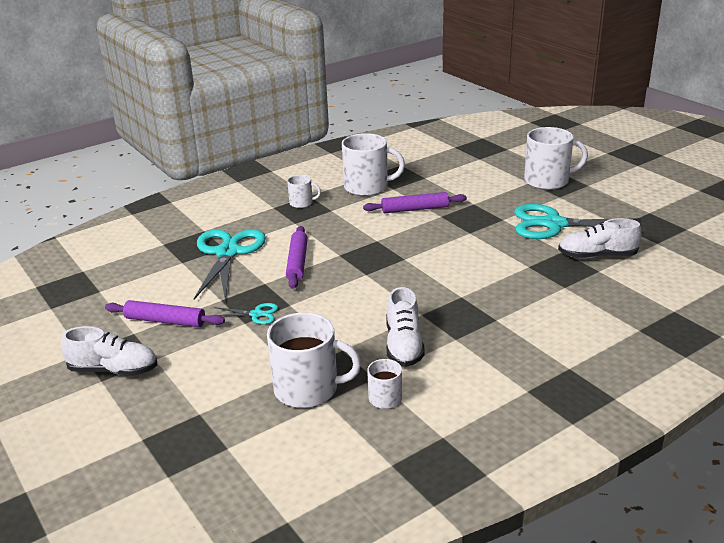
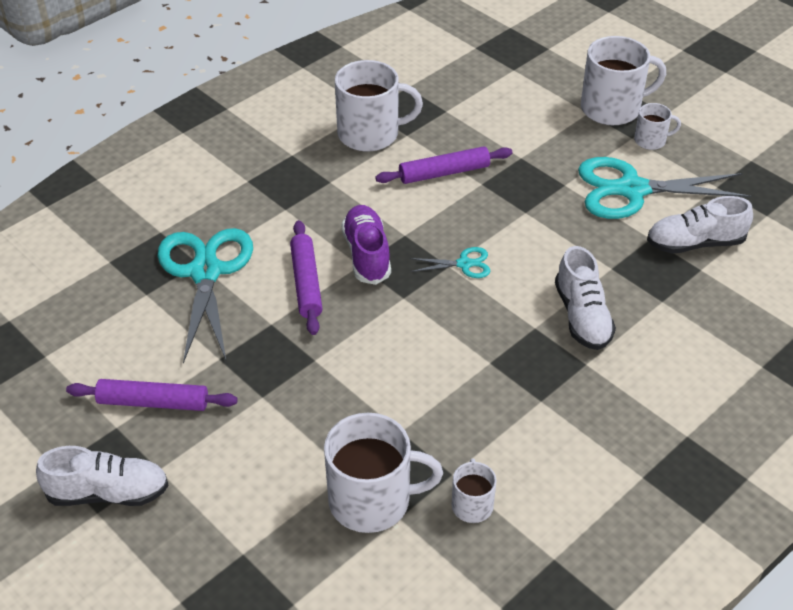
camera: 10 degrees left, 15 degrees up
turquoise scissors [214,303,278,324] -> turquoise scissors moved to [410,247,490,278]
white mug [287,175,321,208] -> white mug moved to [634,103,681,150]
white shoe [386,287,425,367] -> white shoe moved to [555,246,616,350]
none -> purple shoe [341,205,391,285]

